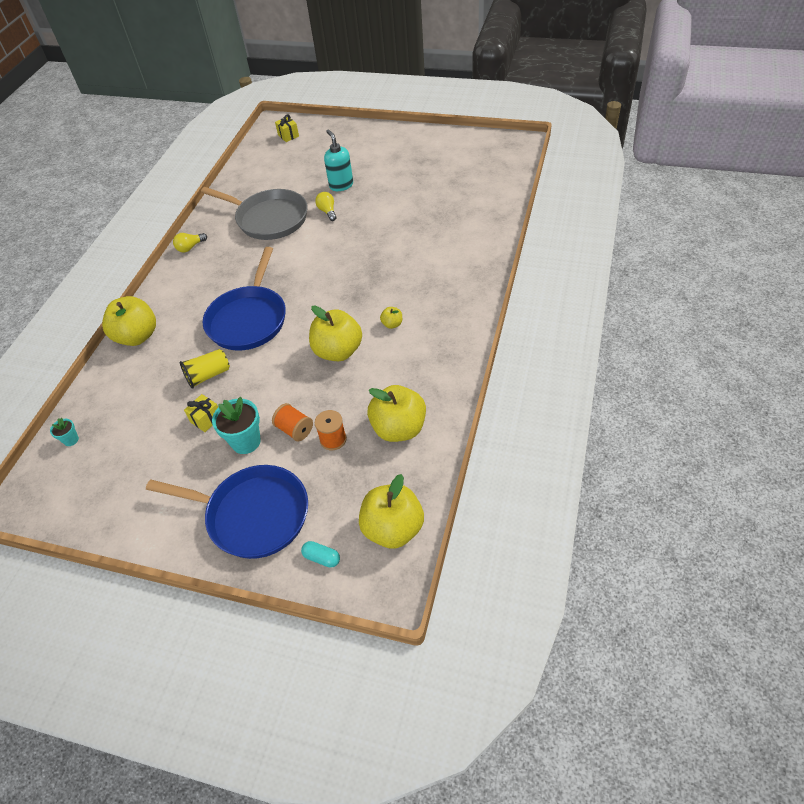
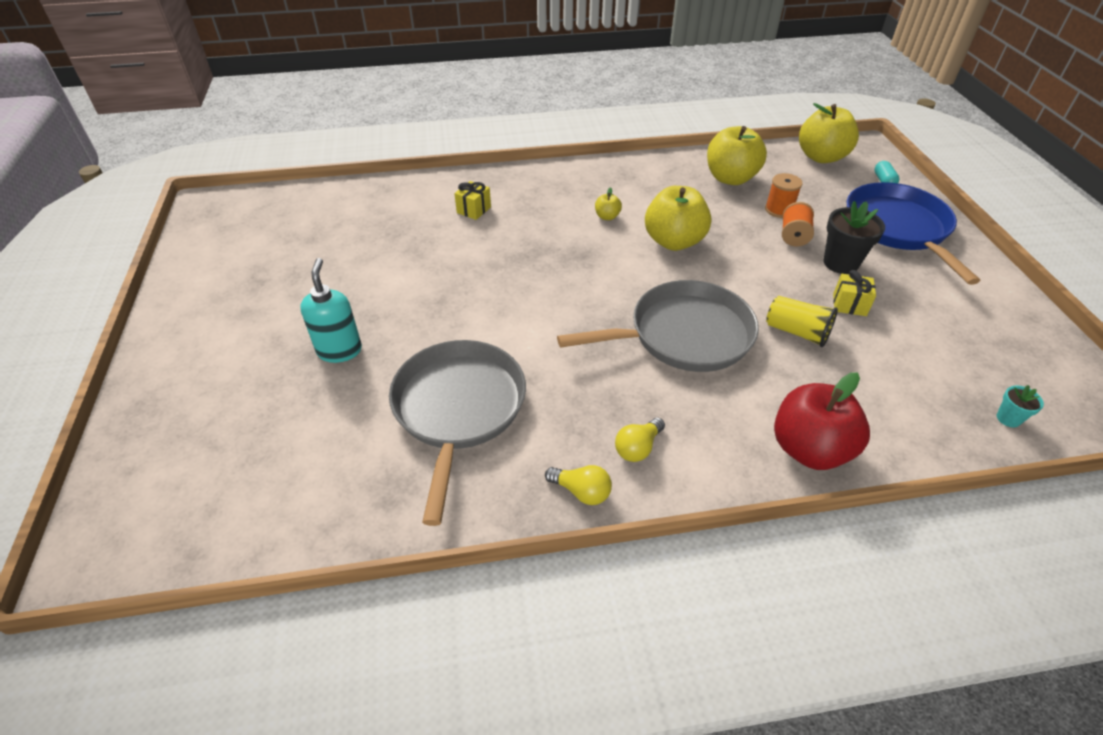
camera: 120 degrees left, 5 degrees down
yellow apple [102,296,156,346] -> red apple [774,372,870,470]
blue pan [203,247,286,350] -> grey pan [557,280,759,372]
turquoise flower pot [212,397,261,454] -> black flower pot [823,201,885,274]
yellow gift [275,114,299,142] -> yellow gift moved to [454,181,491,220]
yellow light bulb [315,192,337,221] -> yellow light bulb moved to [615,418,665,462]
turquoise soap dispenser [324,130,353,191] -> turquoise soap dispenser turned 135 degrees clockwise [300,258,362,363]

